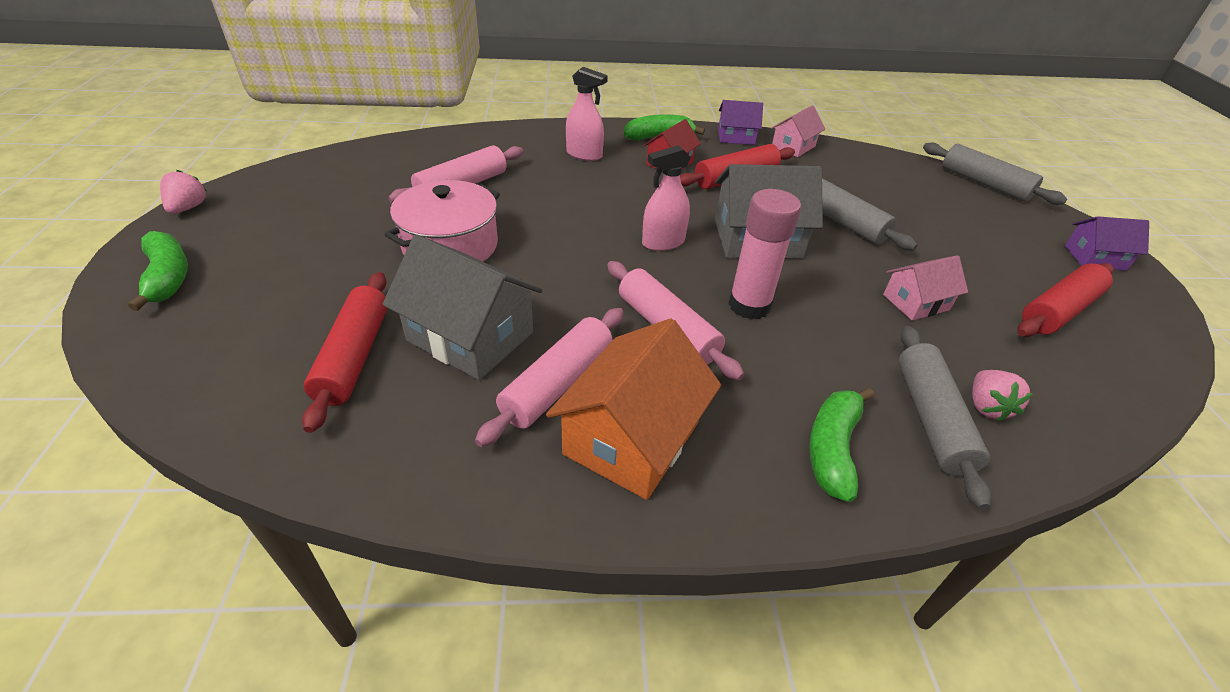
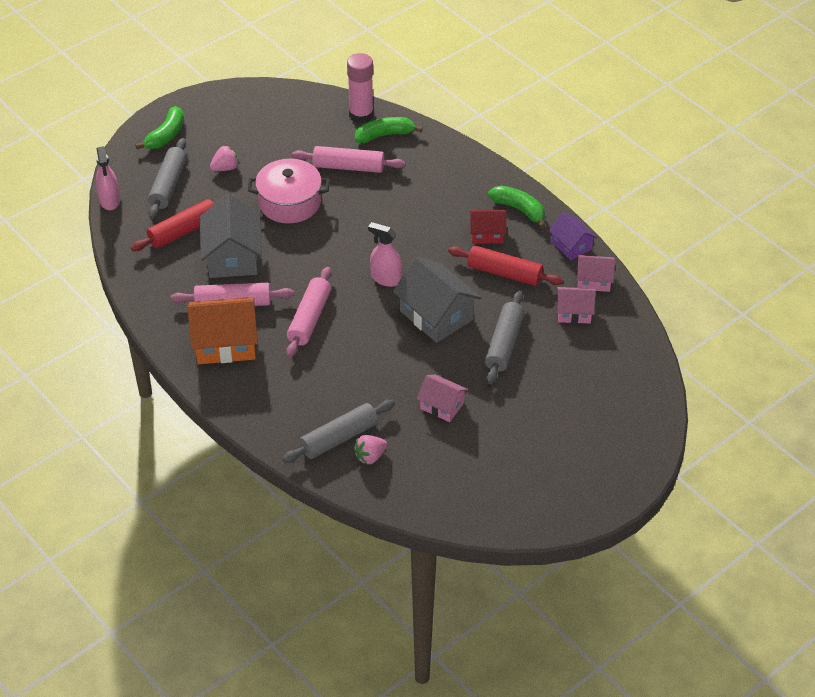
camera: 55 degrees right, 5 degrees up
pink strawberry [160,170,207,214] -> pink strawberry moved to [210,145,239,171]
pink spray bottle [566,67,608,161] -> pink spray bottle moved to [96,146,120,210]
pink glue stick [728,189,801,320] -> pink glue stick moved to [347,53,374,123]
green banana [809,388,874,502] -> green banana moved to [355,117,423,143]
grey rolling pin [923,143,1067,205] -> grey rolling pin moved to [148,138,187,219]
red rolling pin [1017,263,1114,337] -> none
purple house [1065,216,1149,271] -> none
none -> pink house [557,287,595,324]

